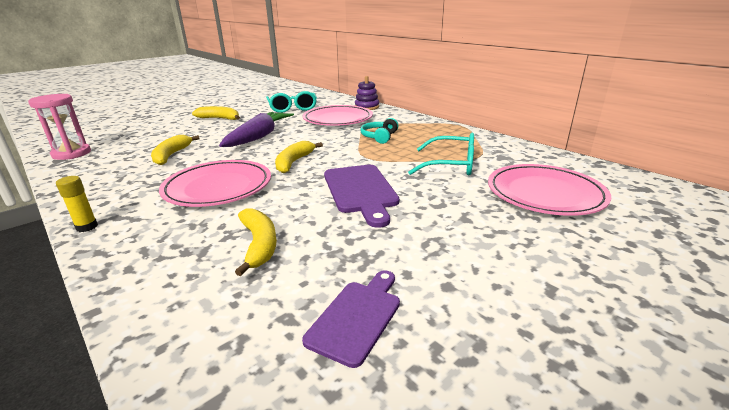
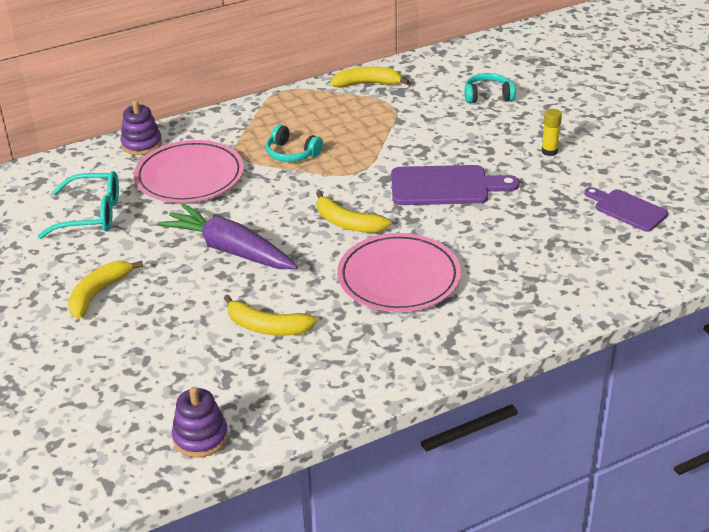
camera: 75 degrees left, 10 degrees up
pink hourglass [28,94,91,160] -> purple stacking toy [172,387,228,458]
yellow glue stick [56,176,98,232] -> yellow glue stick moved to [542,109,562,156]
yellow banana [235,208,277,276] -> yellow banana moved to [330,66,410,88]
turquoise glasses [408,133,474,175] -> none
pink plate [488,164,611,216] -> turquoise headphones [465,73,516,103]

